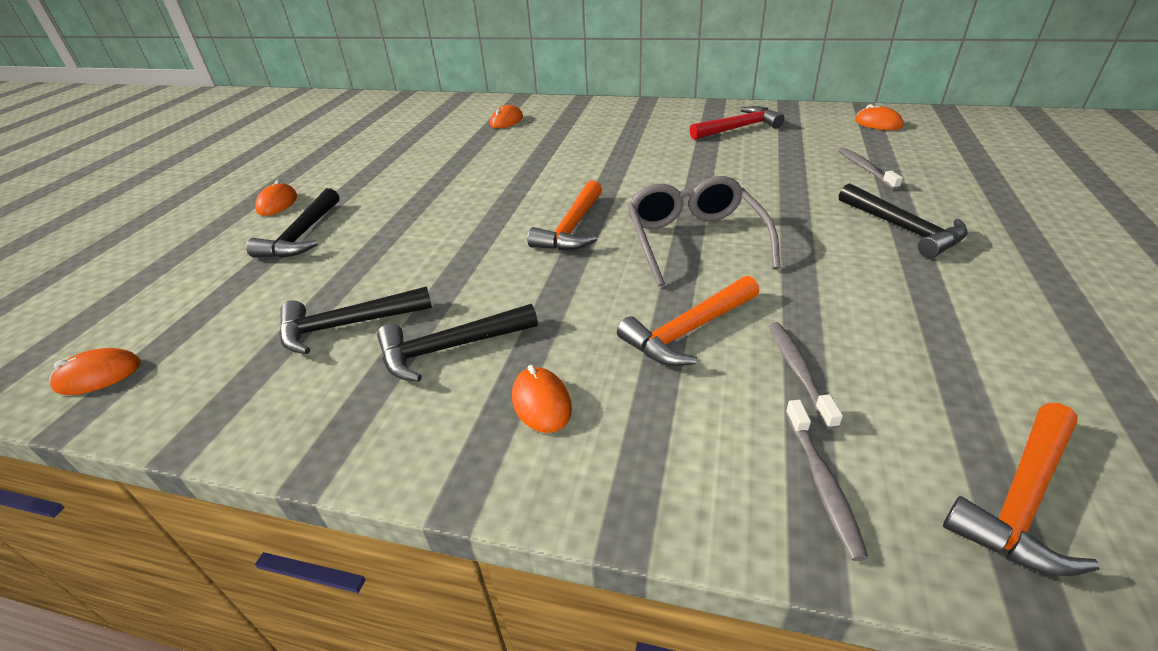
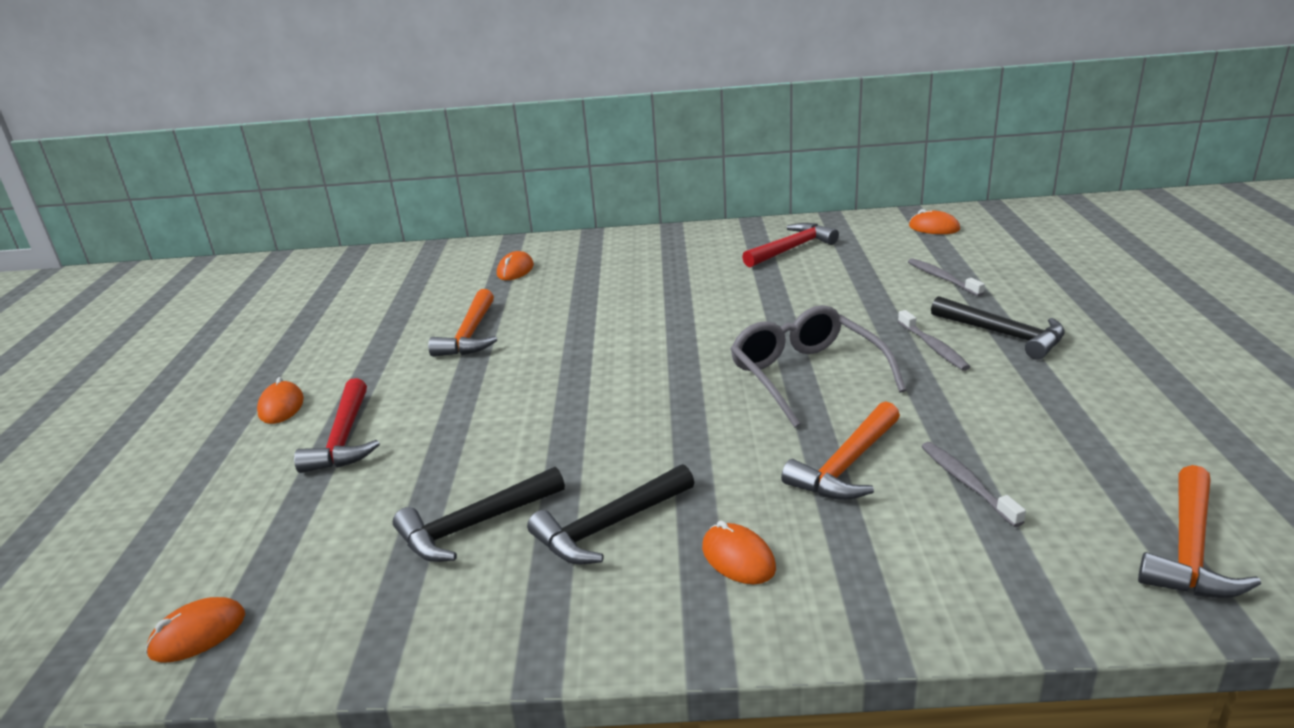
camera: 15 degrees left, 10 degrees down
black hammer [246,188,339,258] -> red hammer [294,378,380,473]
orange hammer [527,181,602,251] -> orange hammer moved to [428,289,497,357]
grey toothbrush [785,400,869,561] -> grey toothbrush moved to [898,310,970,371]

